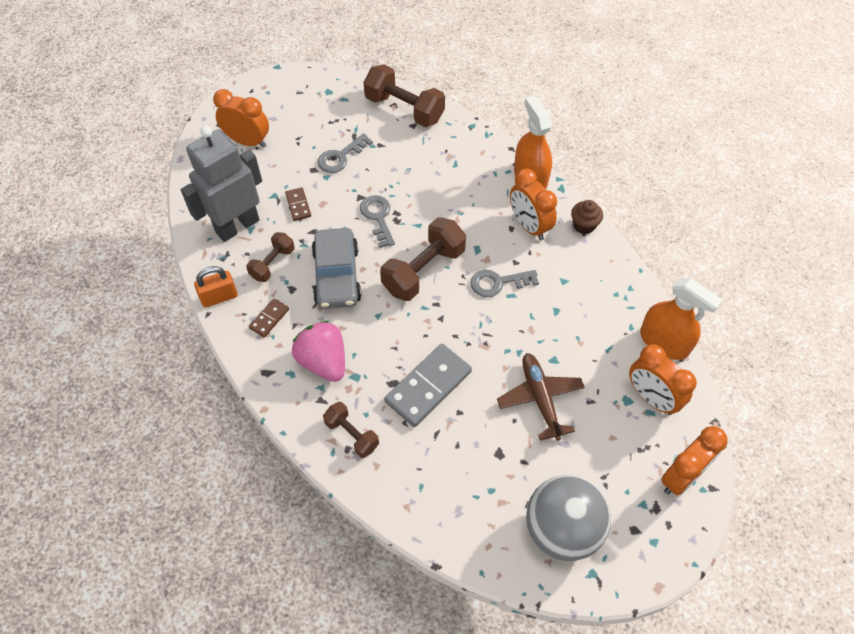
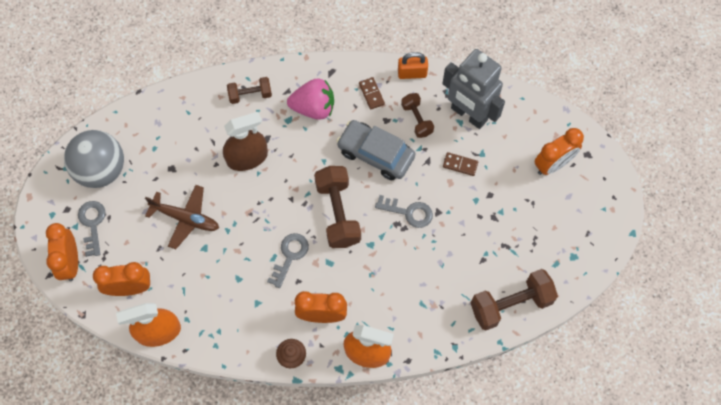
camera: 125 degrees right, 10 degrees up
grey robot [181,126,262,242] -> grey robot turned 135 degrees clockwise [442,49,505,129]
orange padlock [194,266,238,308] -> orange padlock turned 75 degrees clockwise [398,52,428,79]
grey key [318,133,373,173] -> grey key moved to [78,201,106,257]
grey domino [384,344,472,427] -> brown spray bottle [223,112,268,171]

